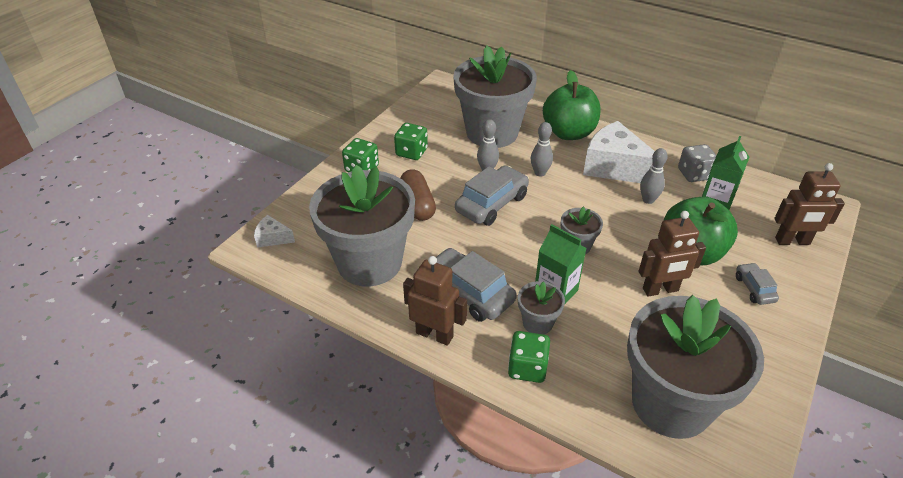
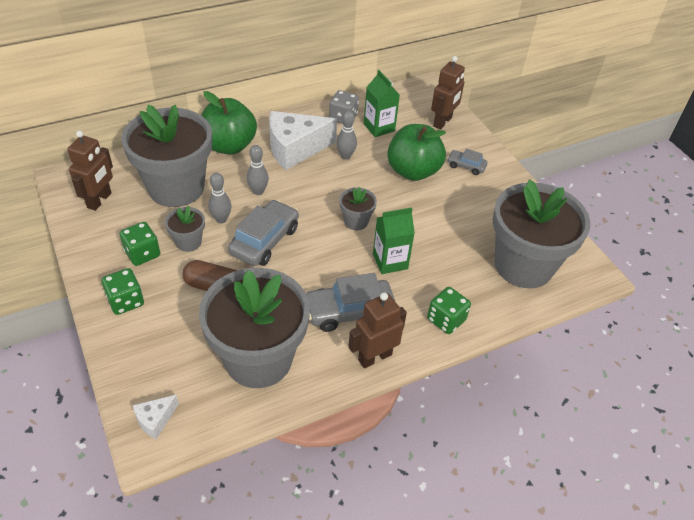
camera: 60 degrees left, 5 degrees up
grey car [455,165,529,226] -> grey car turned 45 degrees clockwise [228,200,299,266]
grey flower pot [518,281,565,334] -> grey flower pot moved to [165,206,205,252]
brown robot [639,211,706,296] -> brown robot moved to [68,130,113,211]

